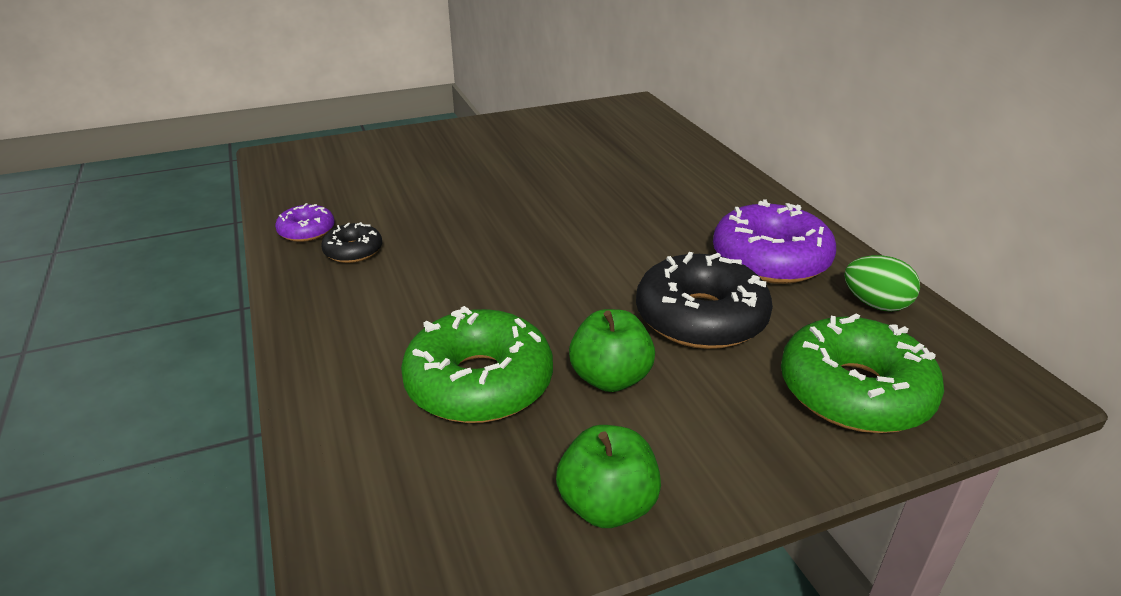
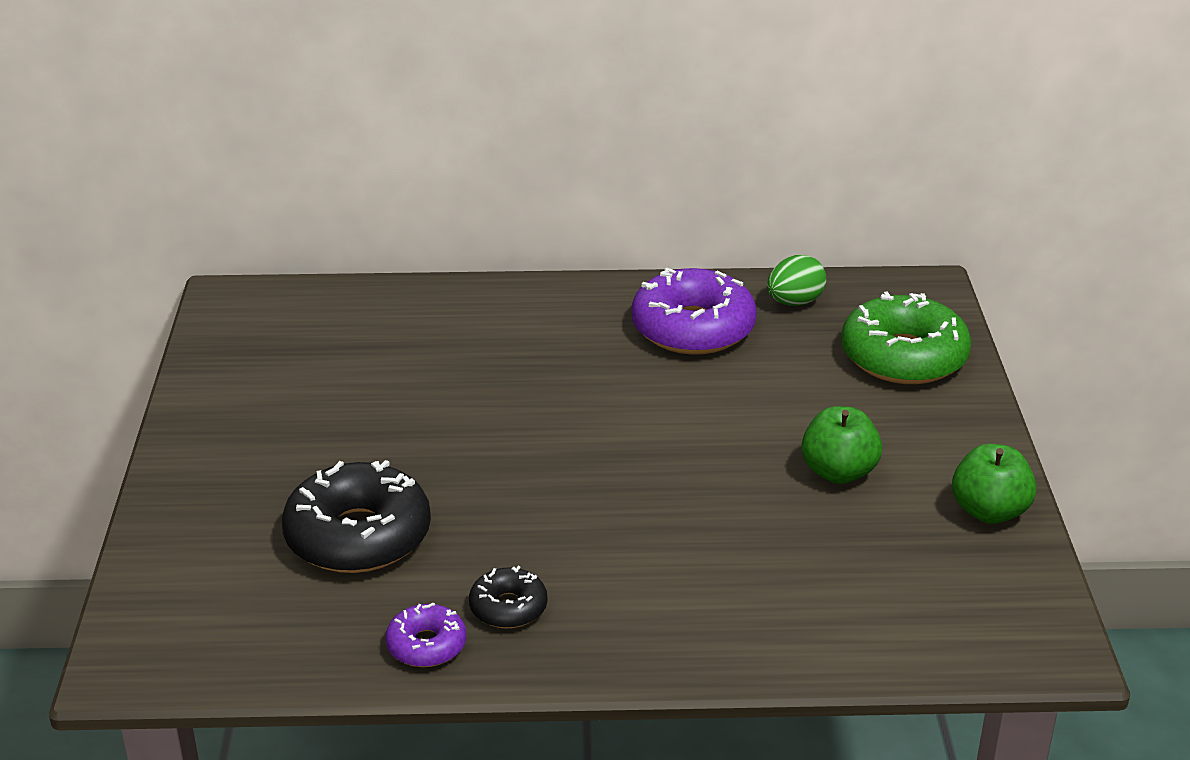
camera: 70 degrees left, 0 degrees up
green donut [401,306,553,423] -> none
black donut [636,252,773,349] -> black donut moved to [282,460,431,573]

